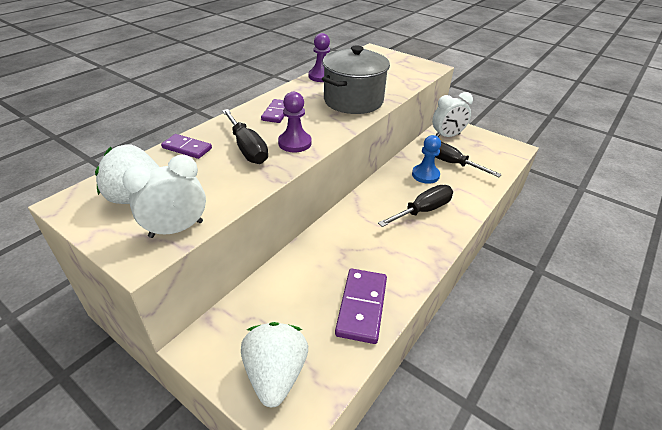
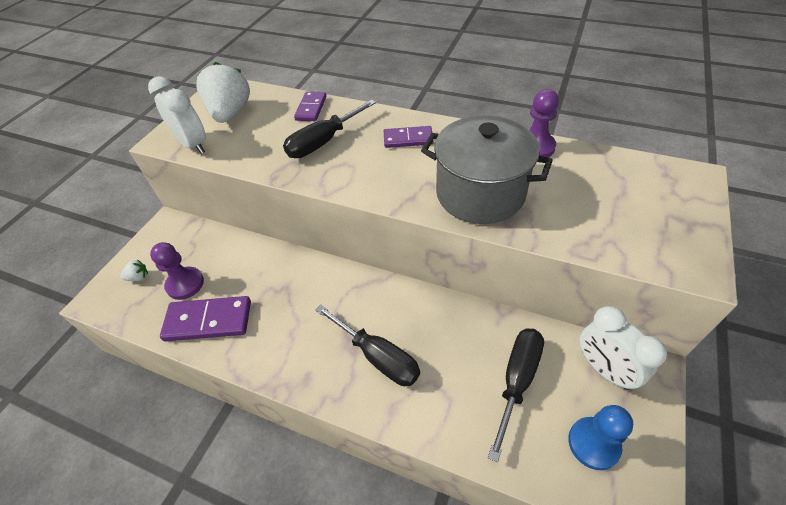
camera: 80 degrees right, 10 degrees up
white strawberry [241,322,308,408] -> white strawberry [120,260,148,281], size x0.41
purple pawn [278,92,312,152] -> purple pawn moved to [150,242,204,300]
blue pawn [412,135,441,184] -> blue pawn moved to [568,405,633,470]

